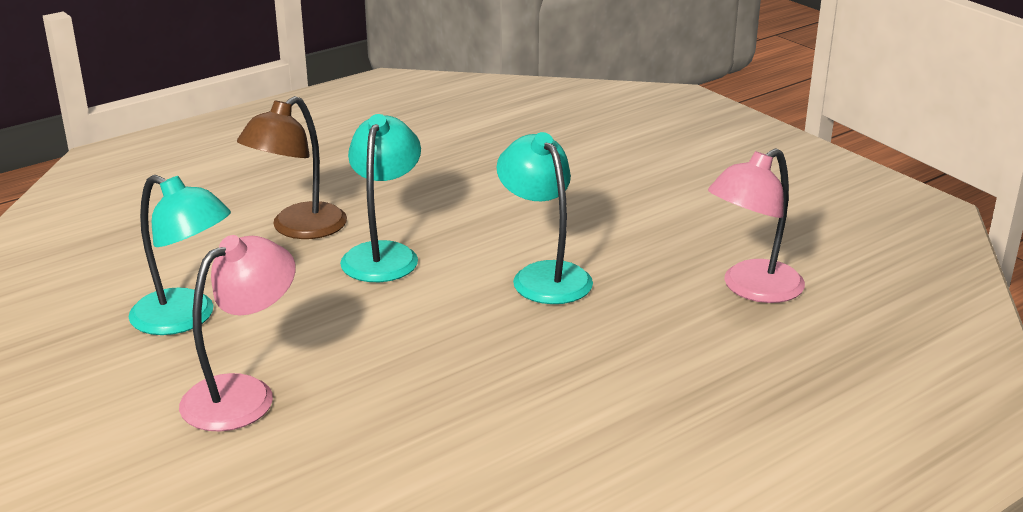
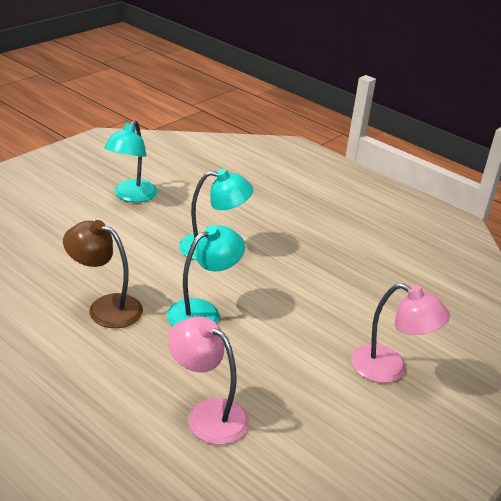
camera: 75 degrees right, 5 degrees up
pink lamp [179,235,296,431] -> pink lamp moved to [351,283,450,383]
brown lamp [237,96,347,239] -> brown lamp moved to [63,220,143,328]

